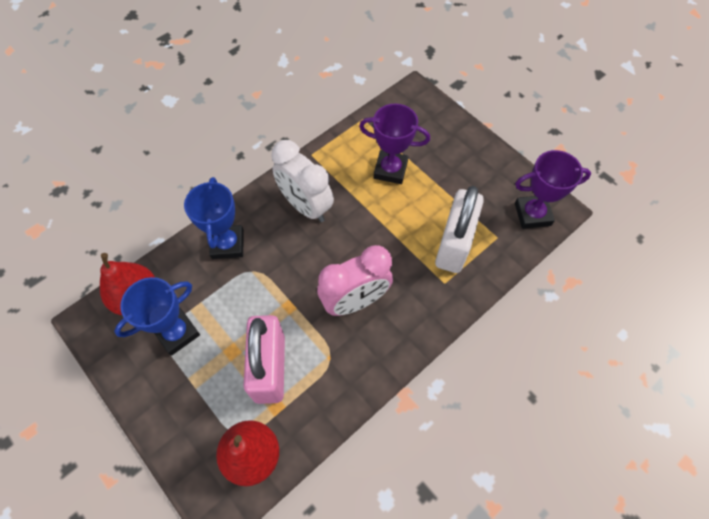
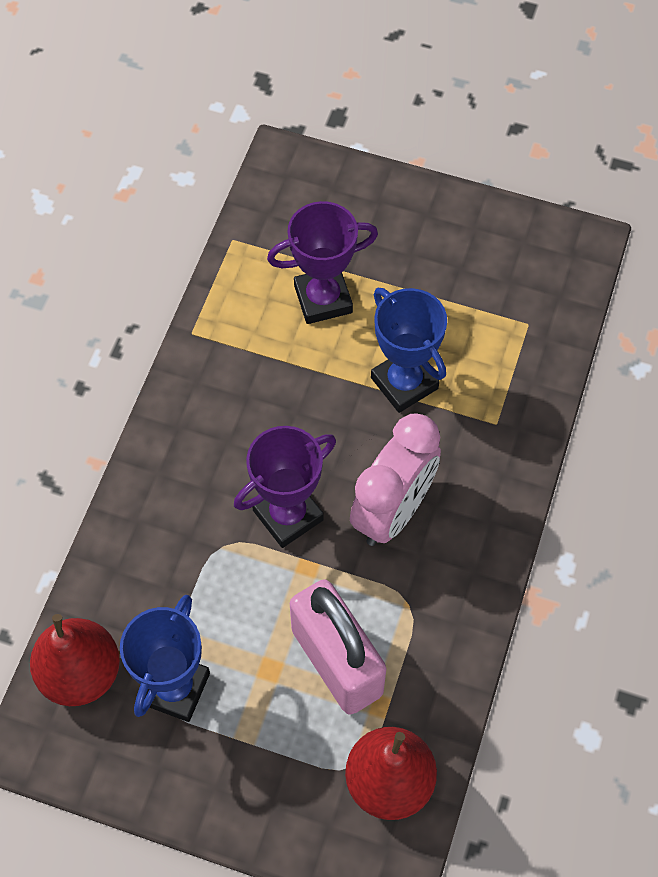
camera: 30 degrees left, 0 degrees up
blue trophy [184,177,244,259] -> blue trophy moved to [371,288,447,413]
white clock [271,140,334,222] -> none
white padlock [435,186,484,273] -> none
purple trophy [515,150,591,229] -> purple trophy moved to [234,426,336,548]

